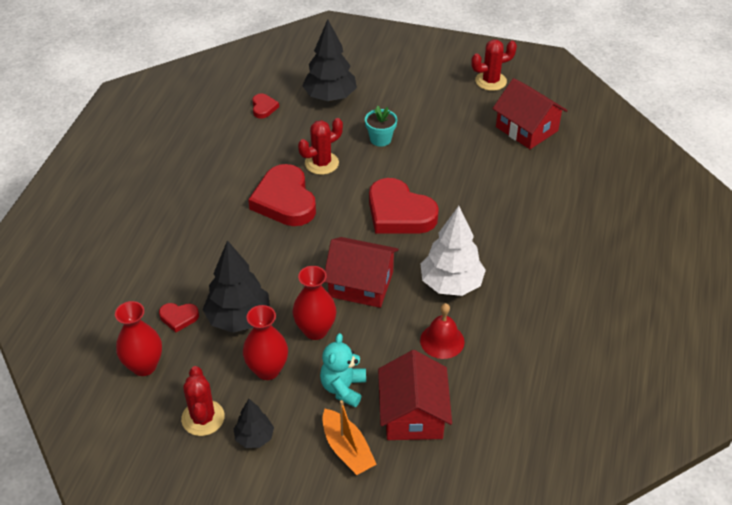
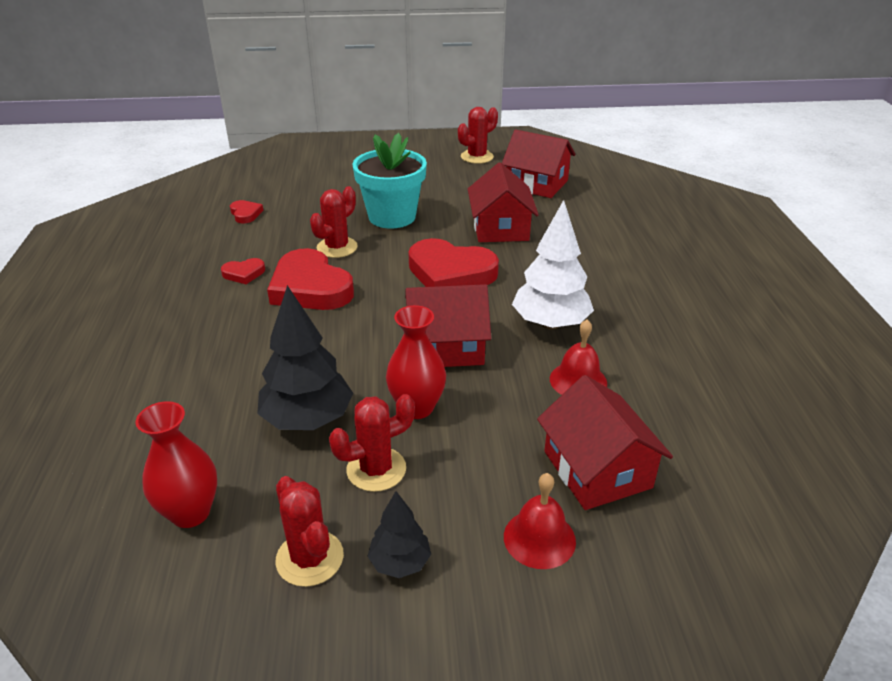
camera: 20 degrees left, 10 degrees down
red heart [159,303,199,332] -> red heart moved to [221,258,265,284]
red vase [243,305,288,380] -> red cactus [329,394,415,492]
black tree [302,19,357,101] -> none
turquoise teddy bear [320,333,366,407] -> none
orange boat [322,400,377,475] -> red bell [504,473,576,569]
turquoise flower pot [365,106,397,147] -> turquoise flower pot [352,133,427,229], size x1.94
none -> red house [468,162,539,242]

